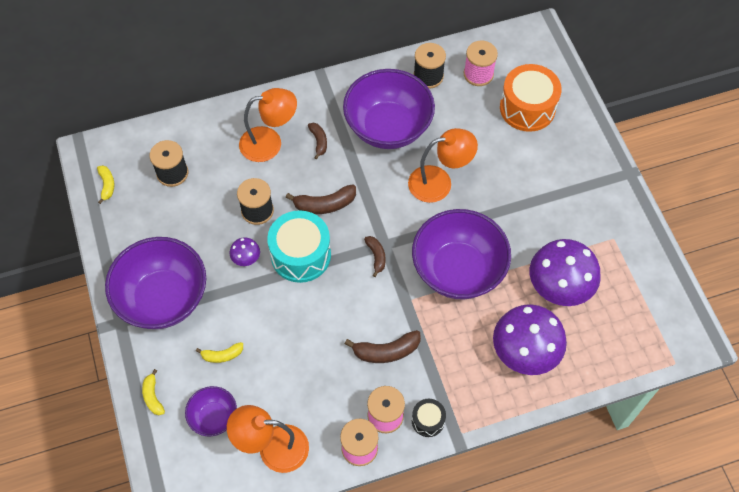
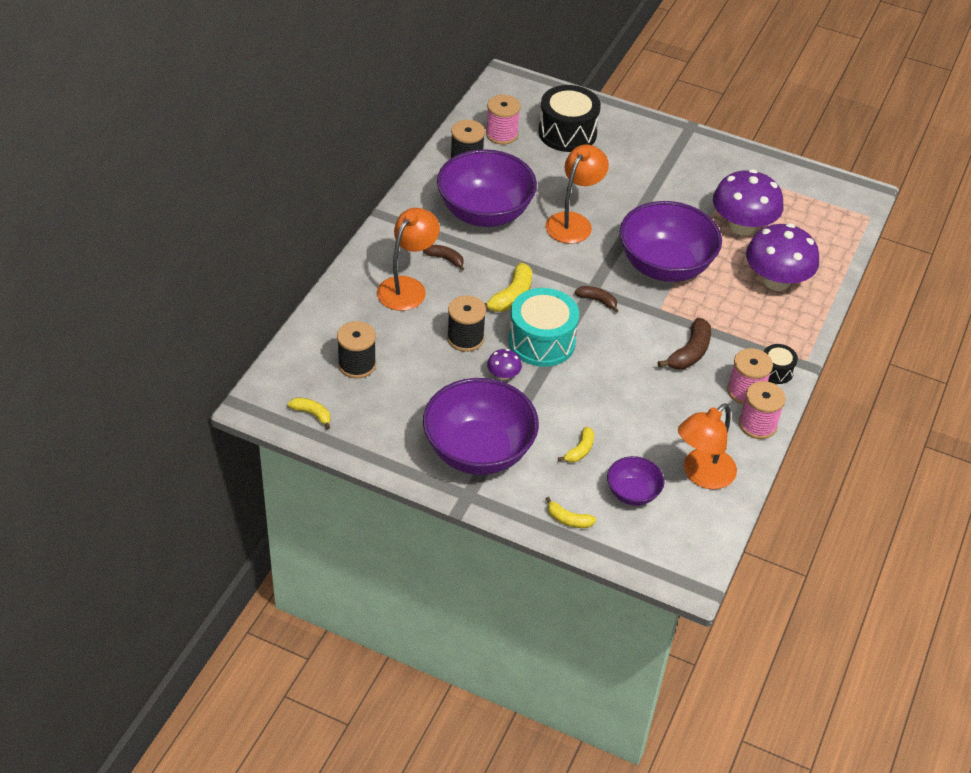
camera: 50 degrees left, 15 degrees down
brown banana [286,185,356,214] -> yellow banana [484,263,532,312]
orange drum [500,64,562,132] -> black drum [538,85,601,152]

